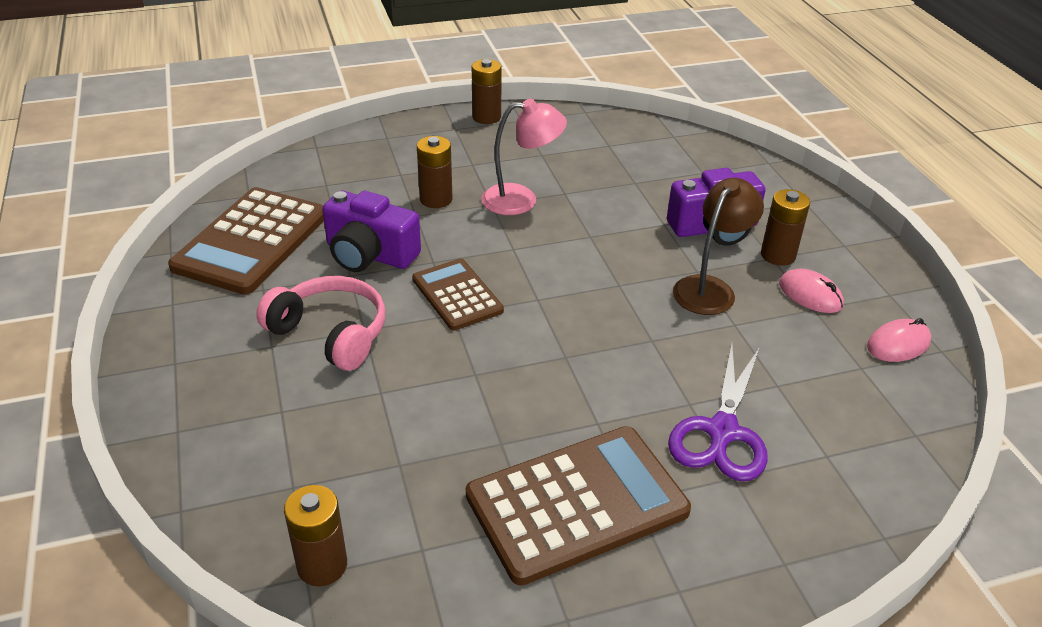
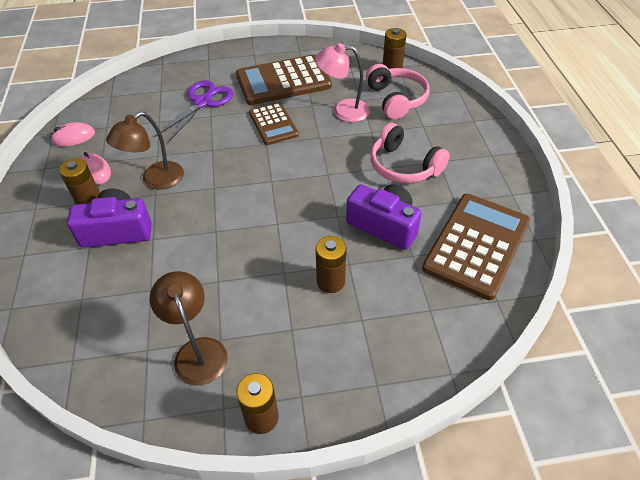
camera: 170 degrees left, 10 degrees up
brown calculator [412,259,504,331] -> brown calculator moved to [249,102,299,145]
pink lamp [481,99,567,215] -> pink lamp moved to [315,43,370,122]
none -> brown lamp [150,271,228,386]
none -> pink headphones [366,64,429,119]

